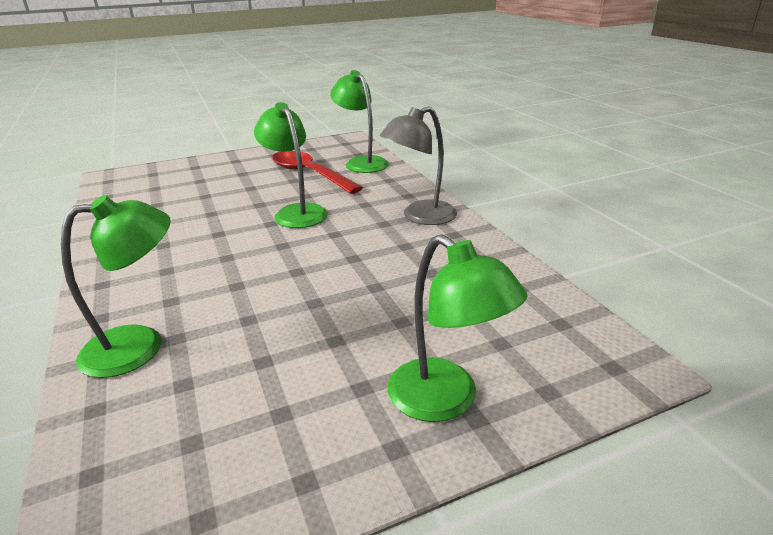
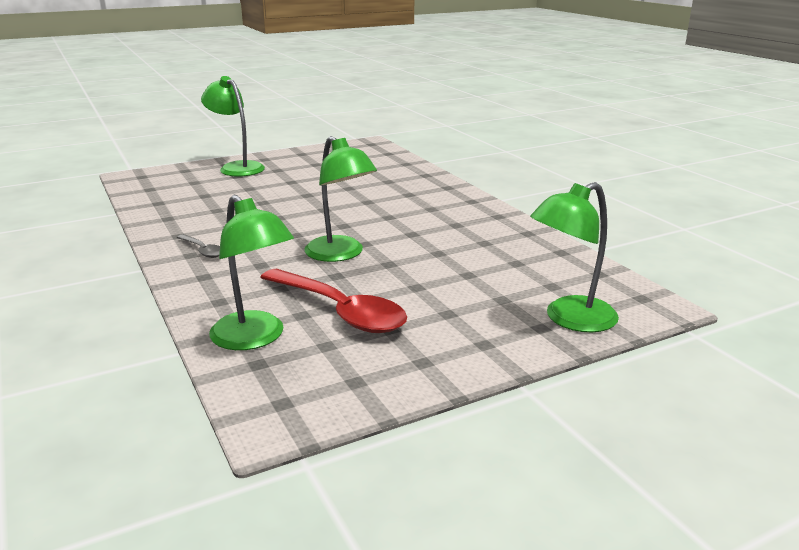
camera: 175 degrees right, 5 degrees down
green lamp [61,195,171,378] -> green lamp moved to [530,182,619,332]
grey lamp [380,106,457,225] -> grey spoon [177,234,220,258]

